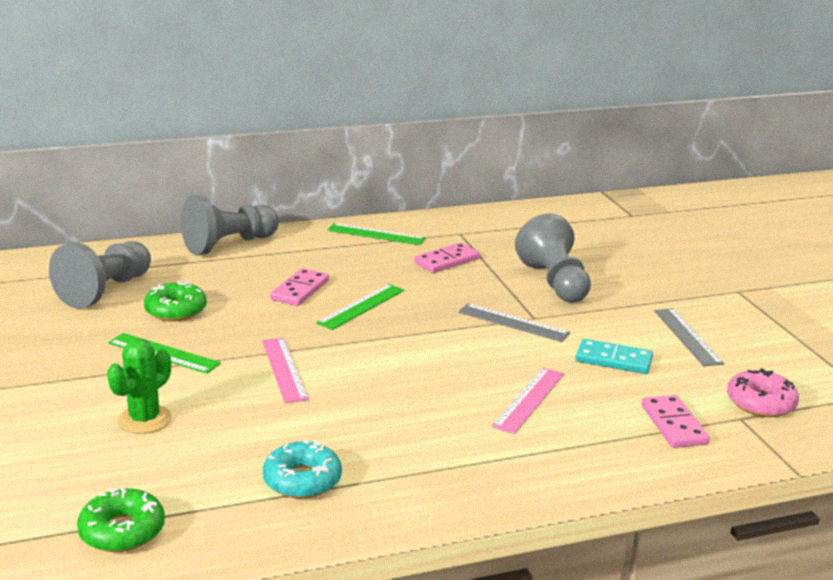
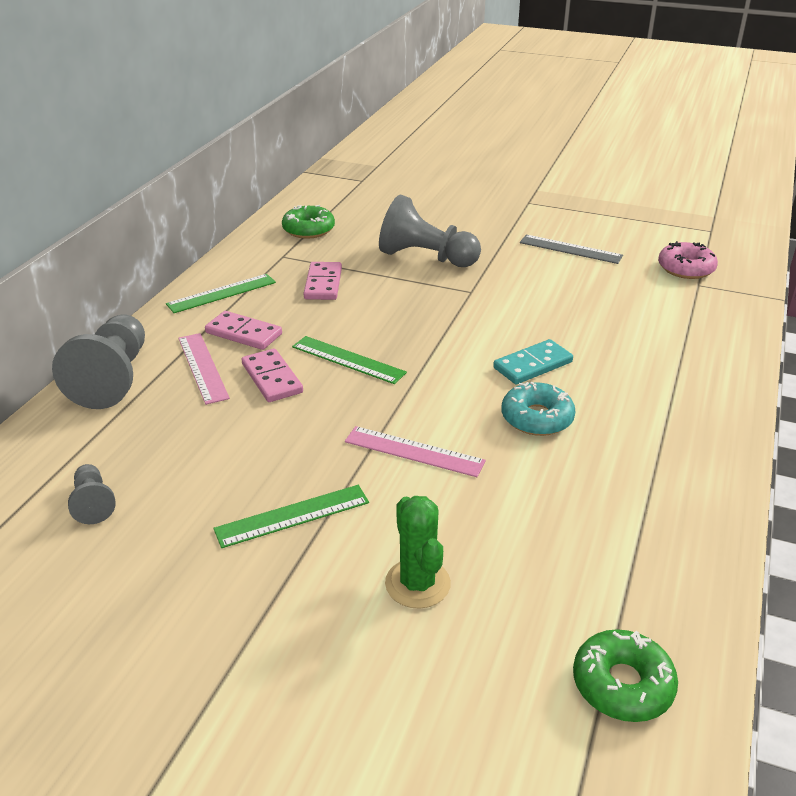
camera: 50 degrees left, 10 degrees up
grey pawn [49,241,151,308] -> grey pawn [68,464,116,524], size x0.50
green donut [144,281,207,321] -> green donut moved to [282,205,335,239]
turquoise donut [263,440,342,499] -> turquoise donut moved to [502,382,576,436]
green ruler [316,284,404,330] -> green ruler turned 45 degrees counterclockwise [292,336,407,384]
grey ruler [458,303,570,342] -> none
pink ruler [492,367,564,434] -> pink ruler moved to [178,333,230,405]
turquoise domino [576,339,653,374] -> turquoise domino moved to [493,339,573,384]
pink domino [641,395,710,448] -> pink domino moved to [205,311,282,350]

